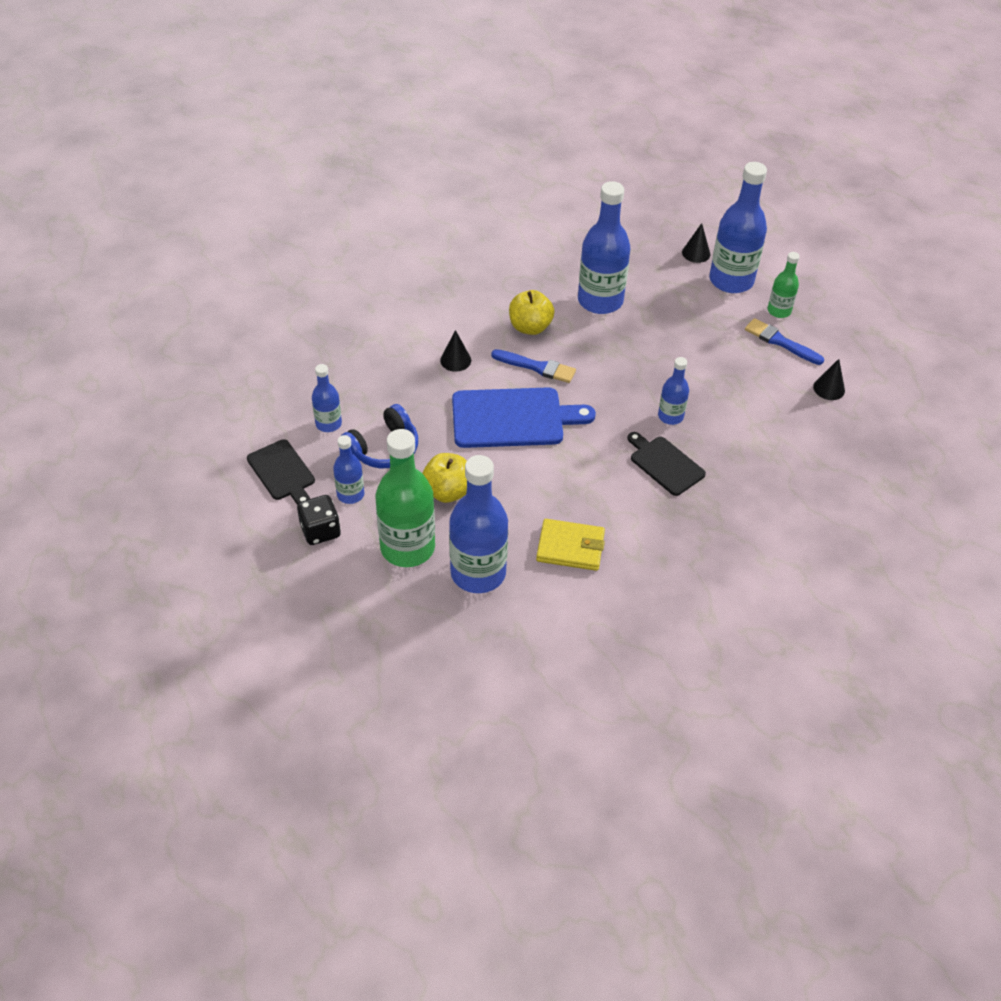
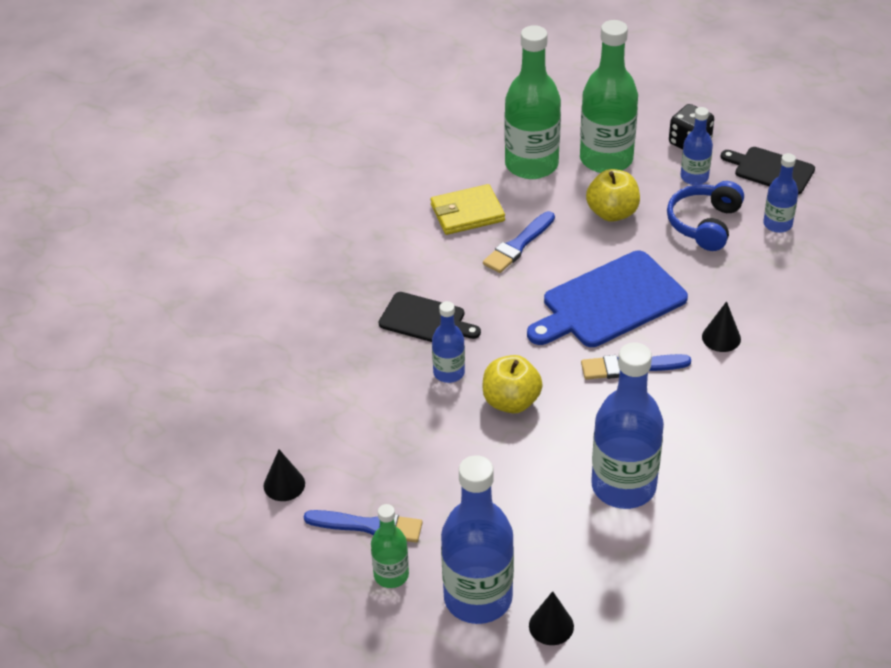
camera: 155 degrees right, 5 degrees down
blue bottle [449,455,508,593] -> green bottle [505,25,561,179]
yellow apple [509,290,554,335] -> yellow apple moved to [483,355,543,413]
none -> blue brush [483,211,555,273]

